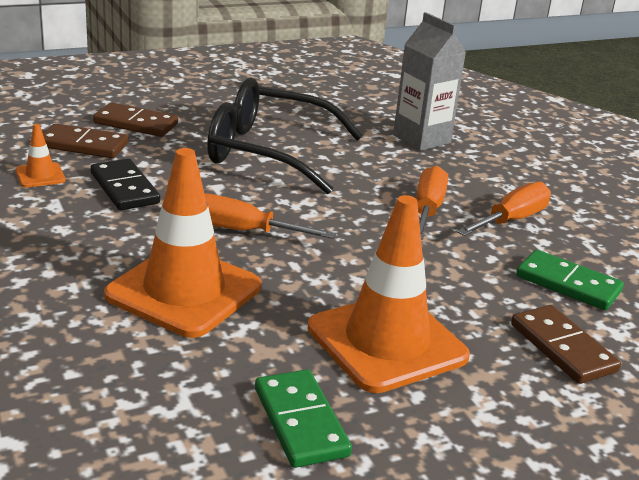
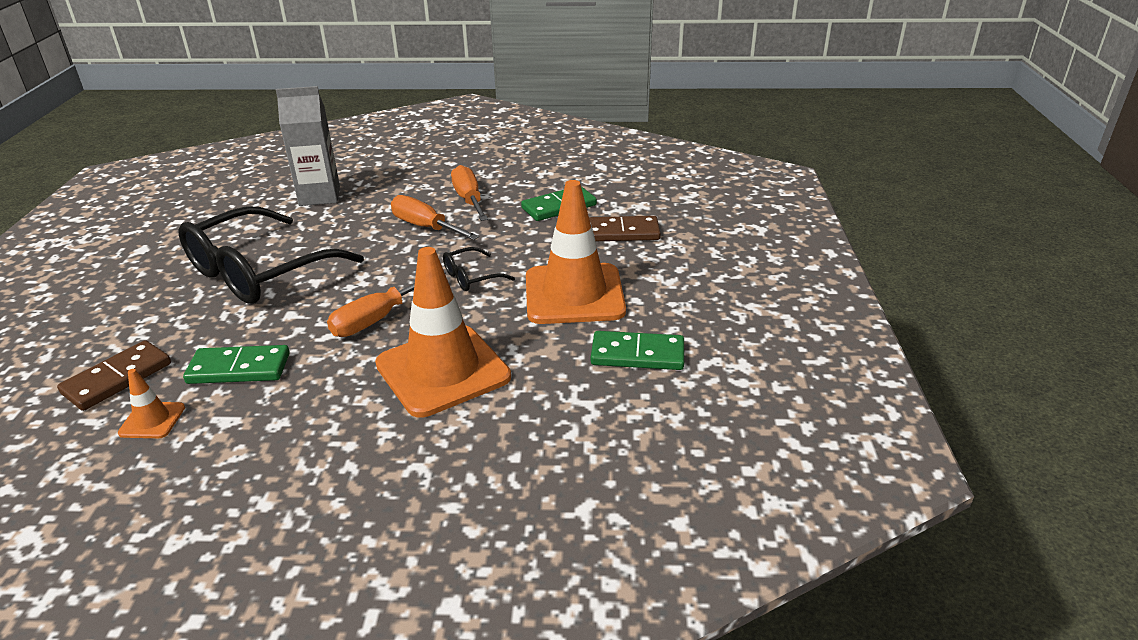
camera: 60 degrees left, 5 degrees up
black domino [91,159,160,210] -> green domino [183,345,290,384]
brown domino [93,102,178,137] -> none
none -> black glasses [443,247,515,291]

